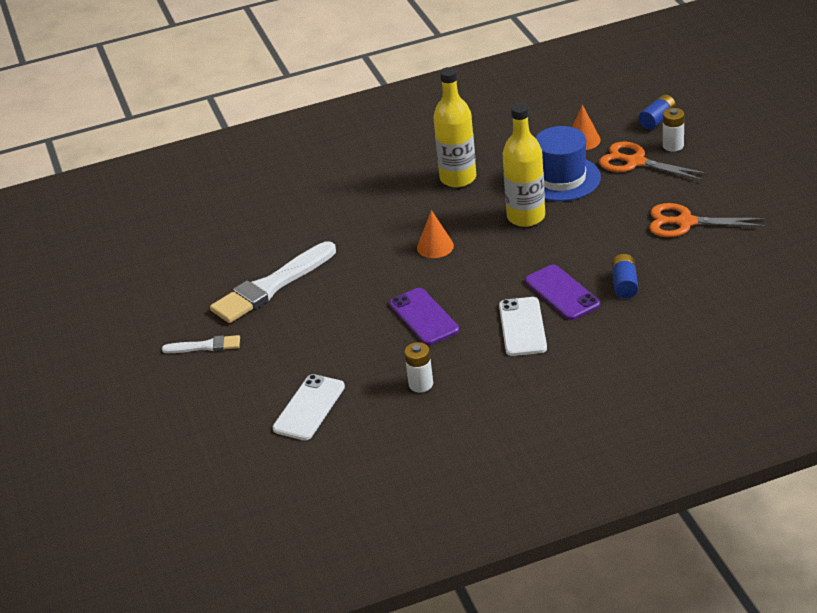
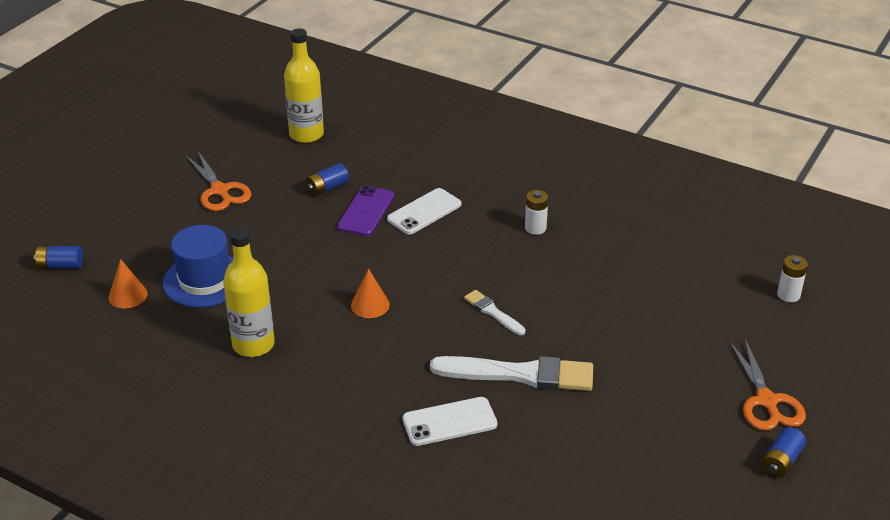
camera: 135 degrees left, 0 degrees up
white brush [162,335,240,353] -> white brush moved to [464,290,525,335]
white phone [273,374,345,440] -> white phone moved to [402,397,497,446]
purple phone [389,288,459,345] -> none
yellow bottle [503,103,545,227] -> yellow bottle moved to [284,28,324,143]
orange scissors [599,142,708,180] -> orange scissors moved to [730,339,806,431]
white battery [663,108,685,152] -> white battery moved to [777,255,808,302]
none -> blue battery [762,427,806,478]

